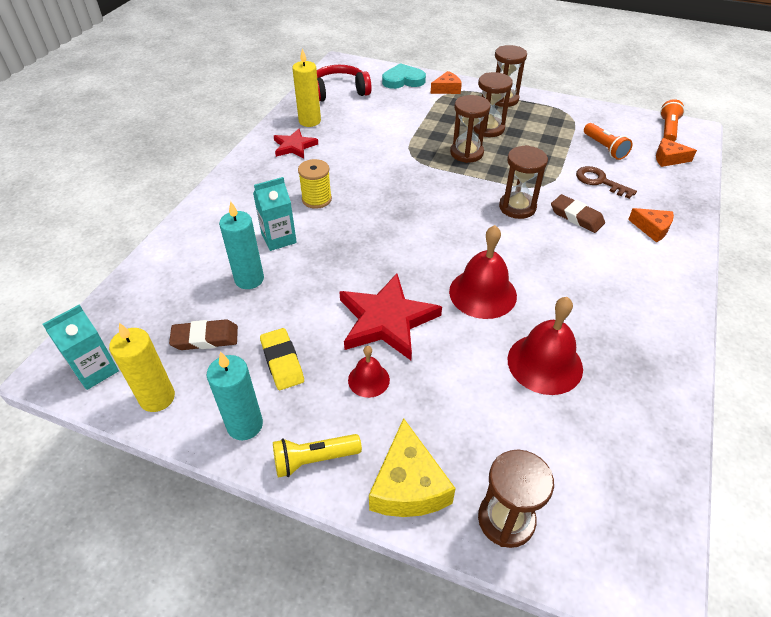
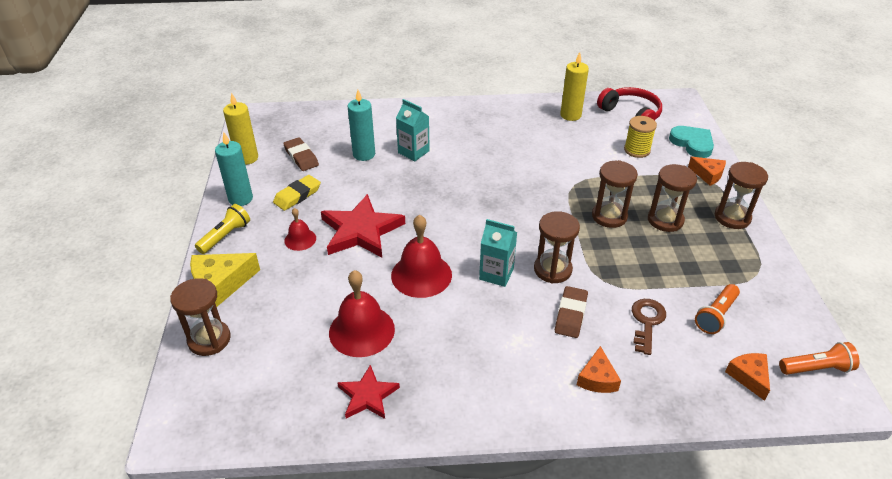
camera: 65 degrees right, 5 degrees down
turquoise carton [43,305,119,390] -> turquoise carton moved to [479,219,517,287]
yellow flashlight [273,434,362,478] -> yellow flashlight turned 75 degrees clockwise [195,204,250,254]
red star [274,129,318,159] -> red star moved to [338,365,400,419]
yellow spool [298,159,332,209] -> yellow spool moved to [624,116,657,158]

